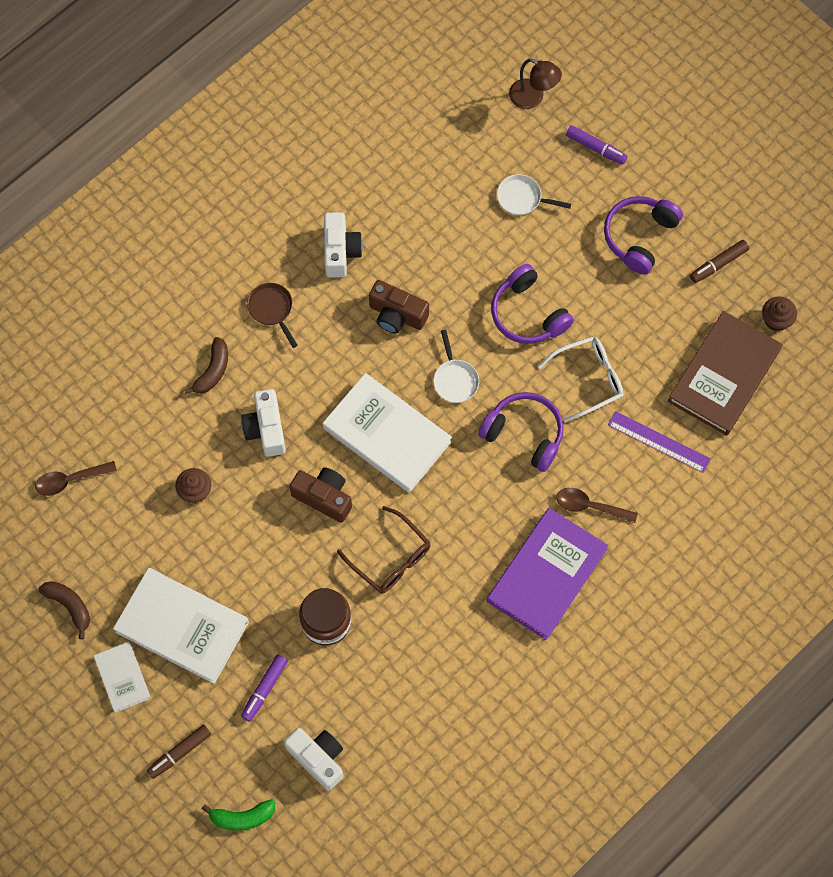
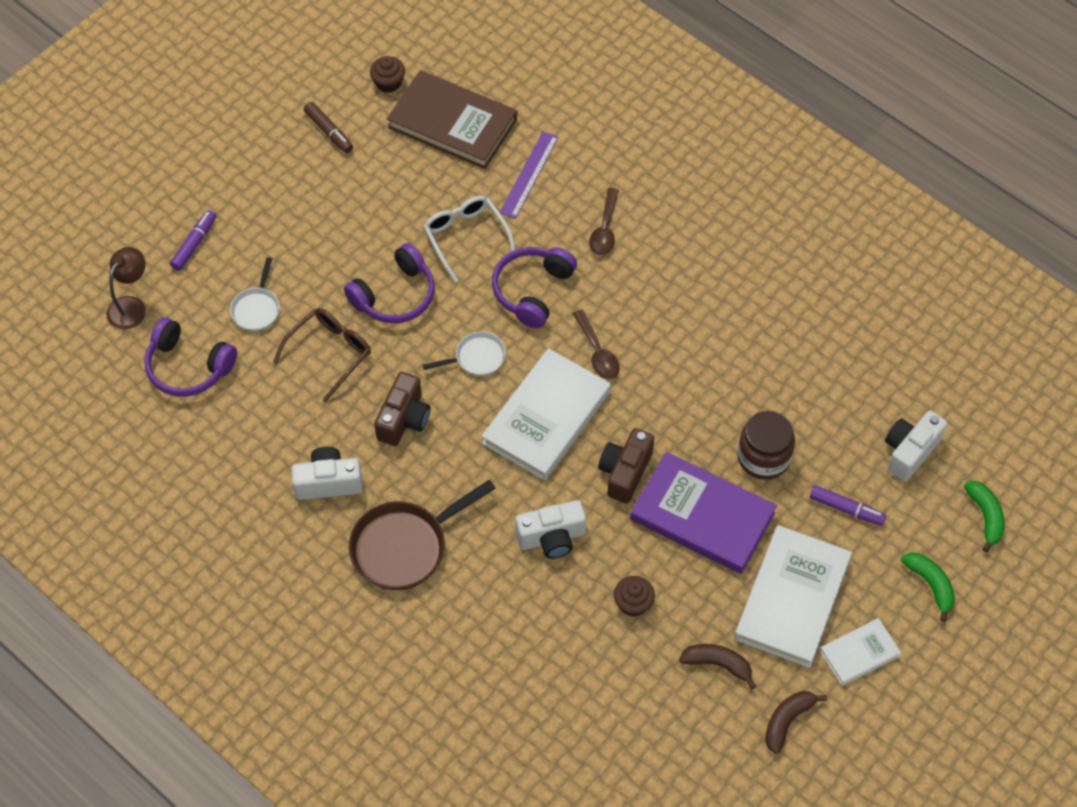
camera: 95 degrees left, 10 degrees down
brown spoon [35,461,117,496] -> brown spoon moved to [573,310,620,379]
brown marker [147,724,211,779] -> green banana [901,553,955,622]
brown banana [184,337,228,394] -> brown banana moved to [679,644,756,690]
brown pan [247,283,298,348] -> brown pan [349,480,496,590], size x1.82
brown glasses [337,506,431,594] -> brown glasses moved to [273,308,371,402]
purple book [487,508,608,640] -> purple book moved to [630,452,777,574]
purple headphones [604,196,683,275] -> purple headphones moved to [144,317,237,397]

